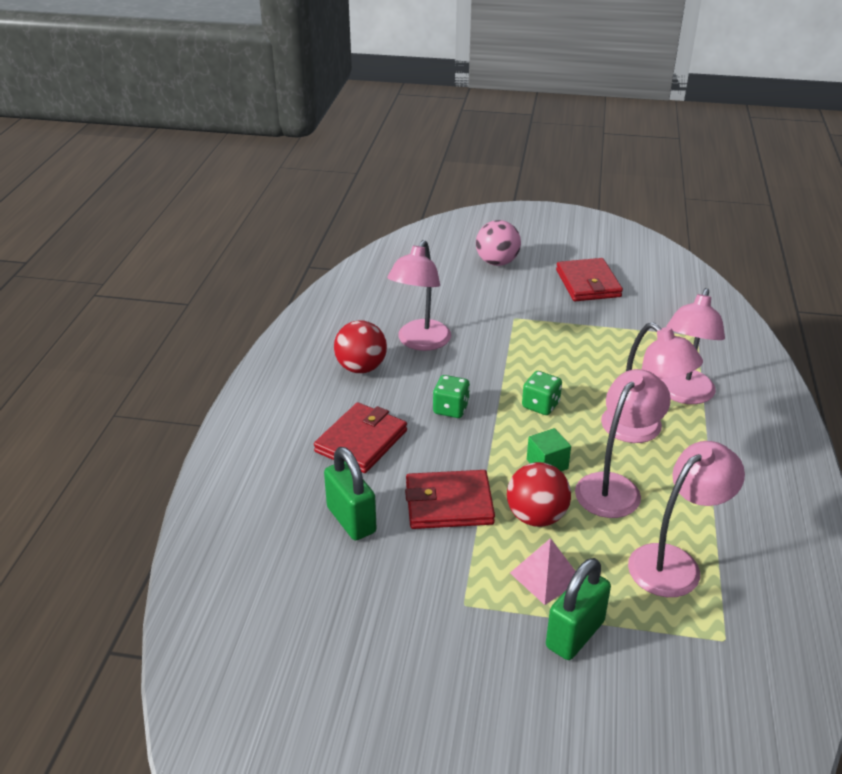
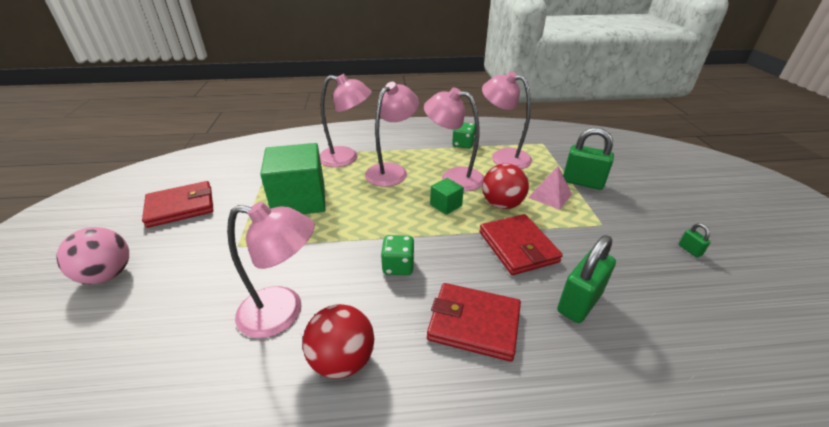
camera: 105 degrees left, 0 degrees up
green dice [522,371,562,415] -> green dice moved to [452,123,475,149]
none -> green cube [260,143,326,214]
none -> green padlock [679,223,711,257]

